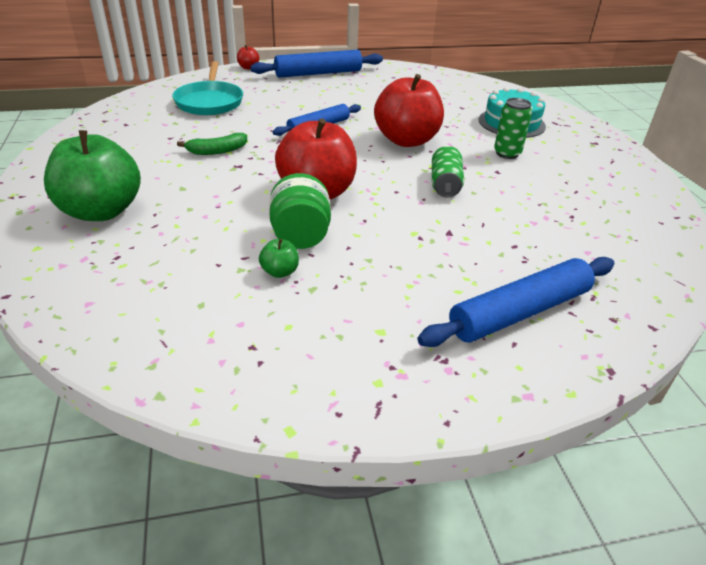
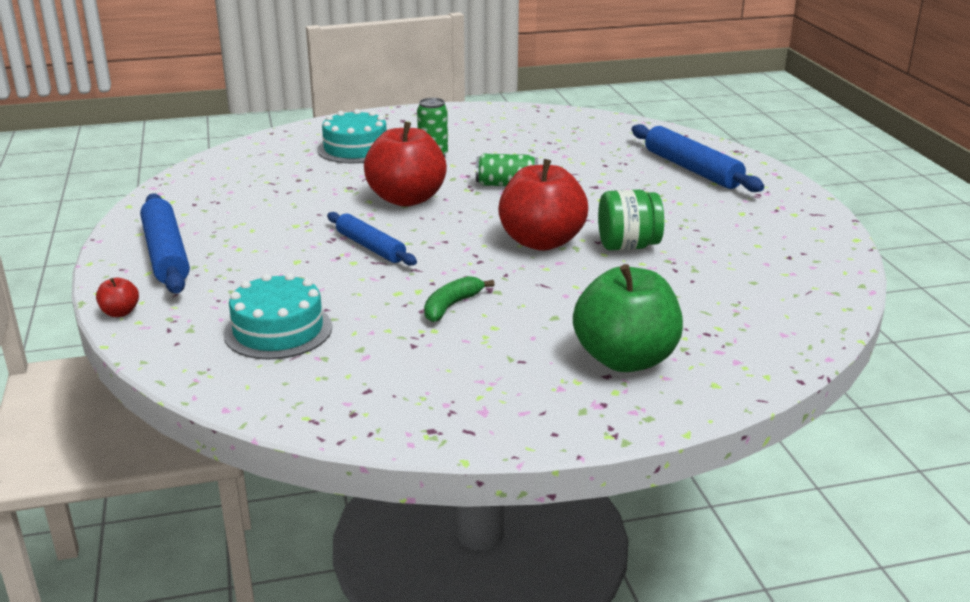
camera: 90 degrees left, 10 degrees down
turquoise pan [172,61,243,115] -> turquoise cake [224,273,332,359]
green banana [177,133,247,155] -> green banana turned 120 degrees counterclockwise [424,276,495,322]
green apple [259,239,299,278] -> none

